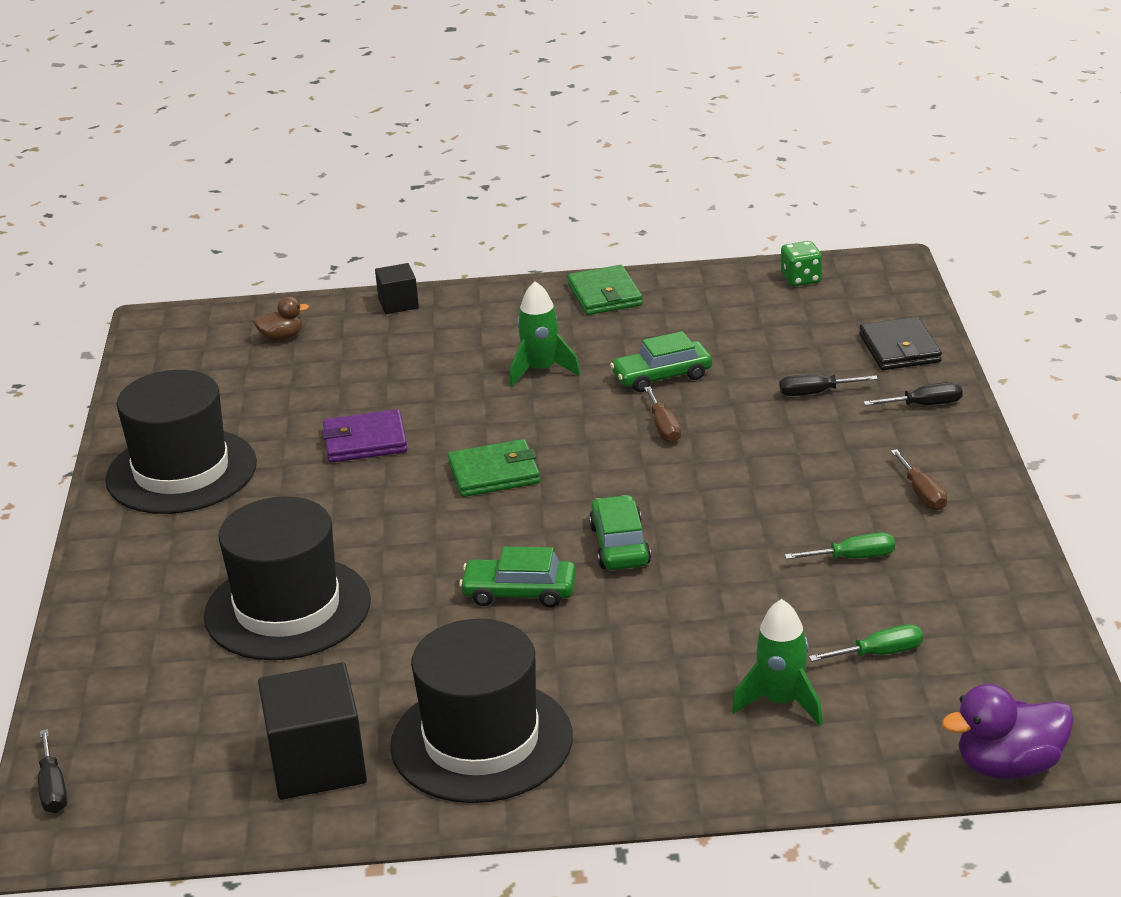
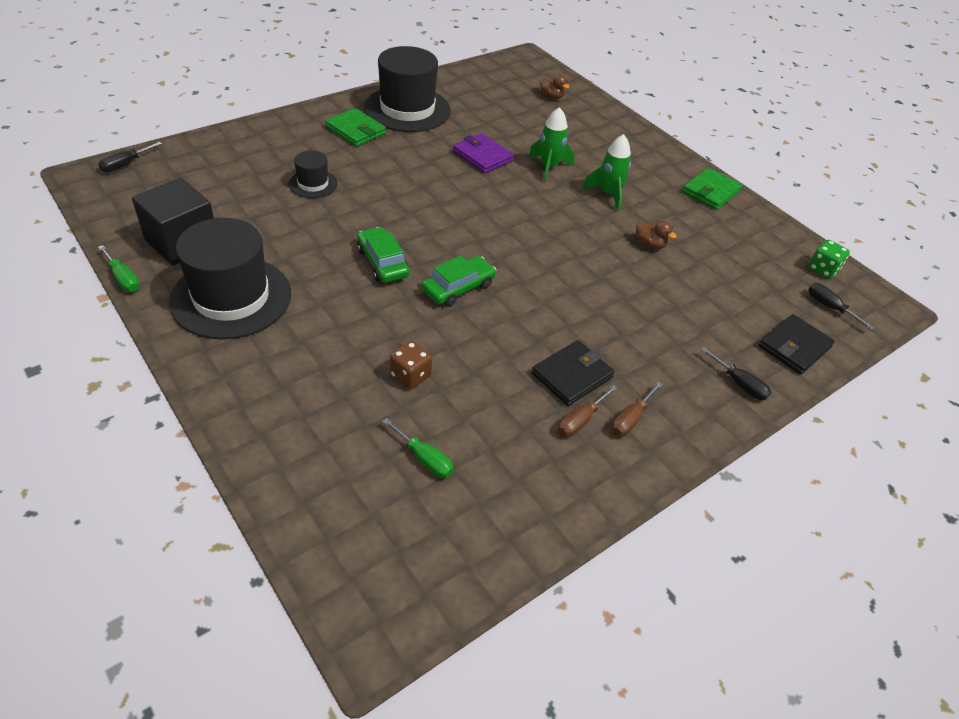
camera: 50 degrees right, 15 degrees up
black hat [204,496,371,660] -> black hat [289,150,337,198], size x0.49
black cube [375,263,419,314] -> none
green wallet [448,439,540,497] -> green wallet moved to [325,108,386,147]
green car [610,331,712,392] -> brown duck [636,221,677,249]
brown screwdriver [644,386,681,443] -> brown screwdriver moved to [558,385,617,437]
green rocket [732,599,823,726] -> green rocket moved to [528,107,574,182]
black screwdriver [780,374,878,396] -> black screwdriver moved to [808,283,875,330]
green screwdriver [785,533,895,559] -> green screwdriver moved to [98,245,140,292]
purple duck [942,684,1074,779] -> none
none -> brown dice [390,341,432,389]
none -> black wallet [532,340,615,406]

